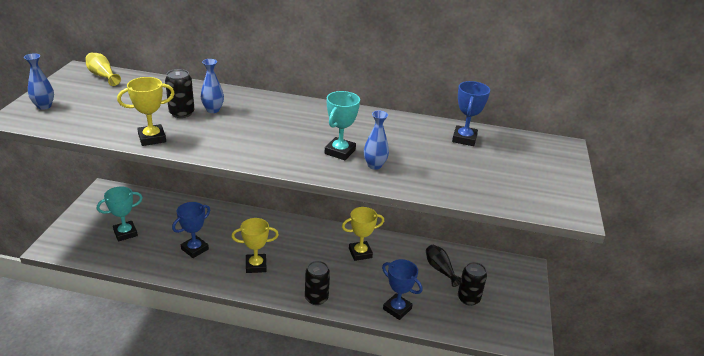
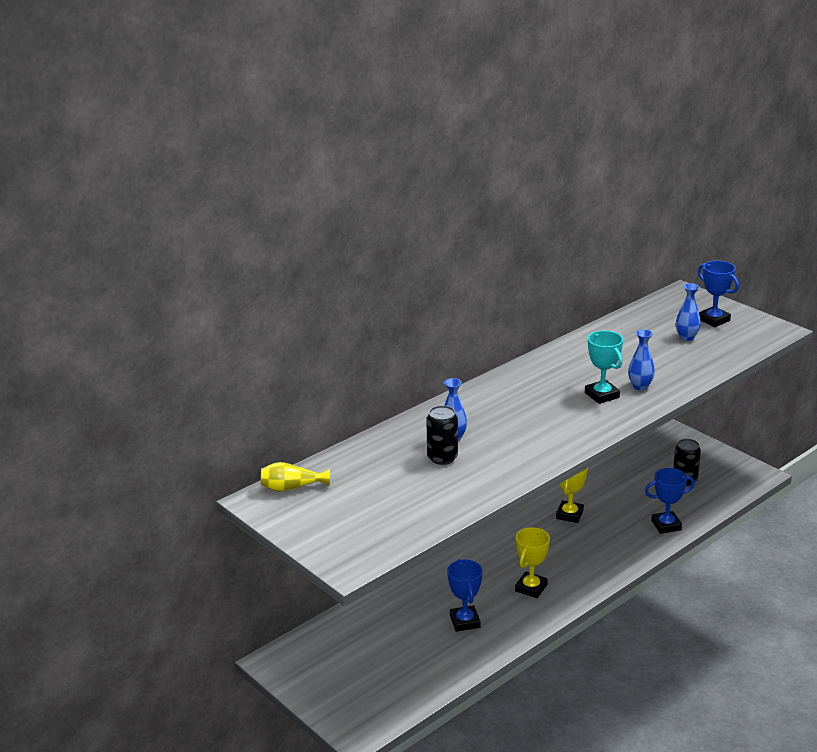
camera: 50 degrees left, 5 degrees down
blue vase [24,53,54,110] -> blue vase moved to [676,283,701,341]
turquoise trophy [97,186,143,241] -> none
yellow trophy [117,77,175,146] -> none
black can [305,261,330,305] -> none
black vase [426,245,461,287] -> none
blue trophy [452,81,490,146] -> blue trophy moved to [698,261,739,327]

